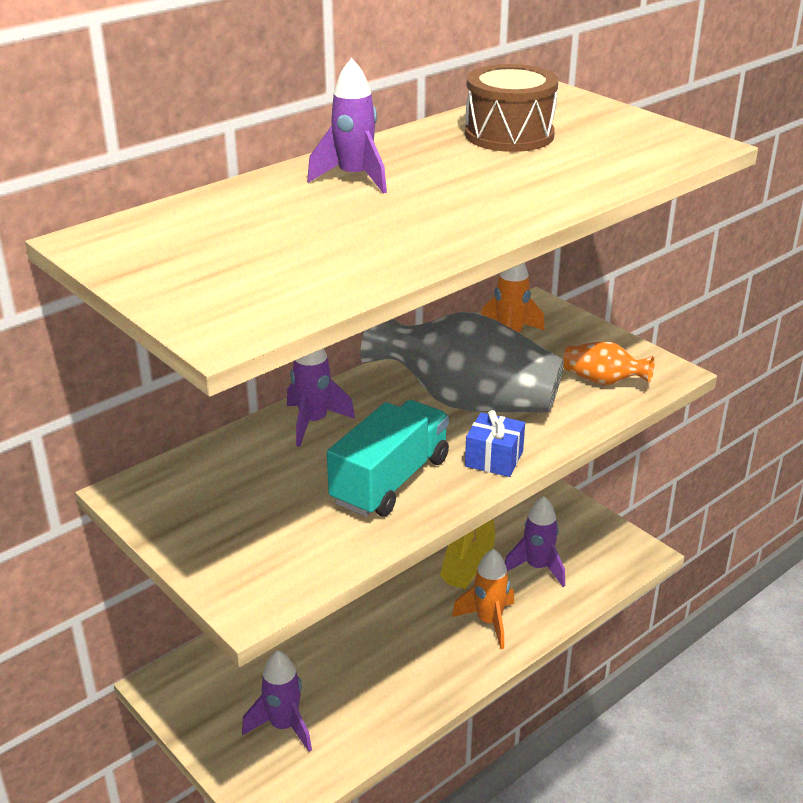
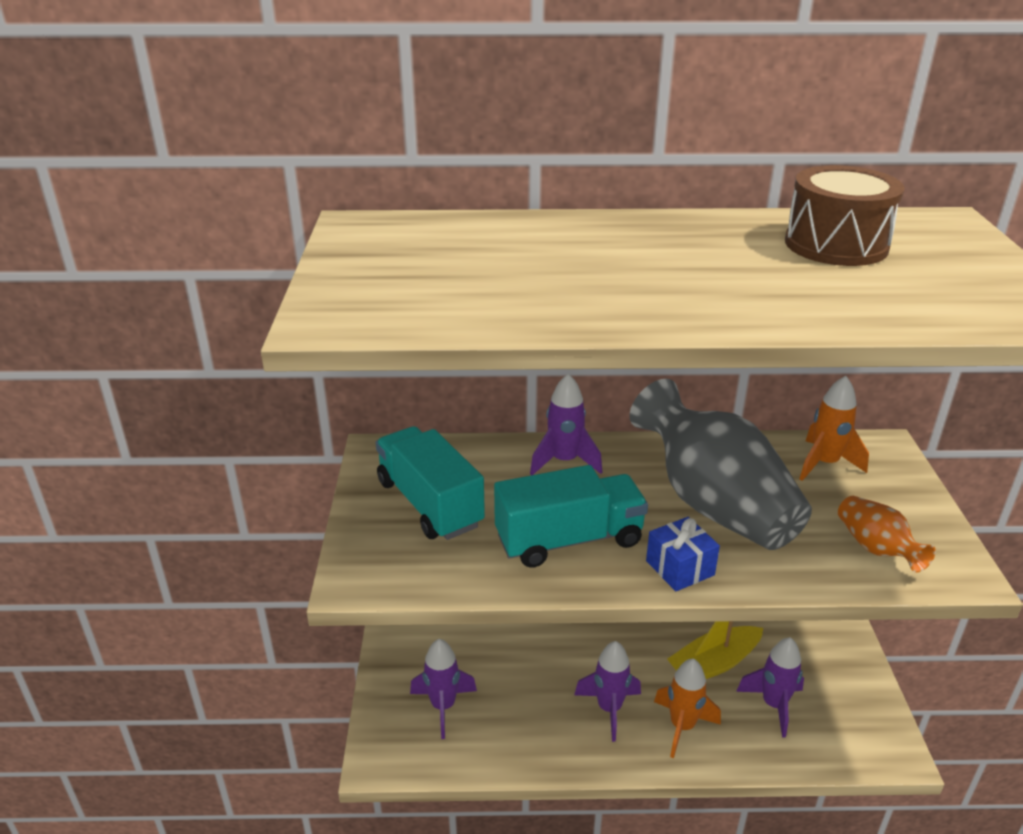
camera: 40 degrees right, 0 degrees up
purple rocket [307,58,387,194] -> purple rocket moved to [574,641,641,742]
none -> turquoise truck [376,426,485,540]

